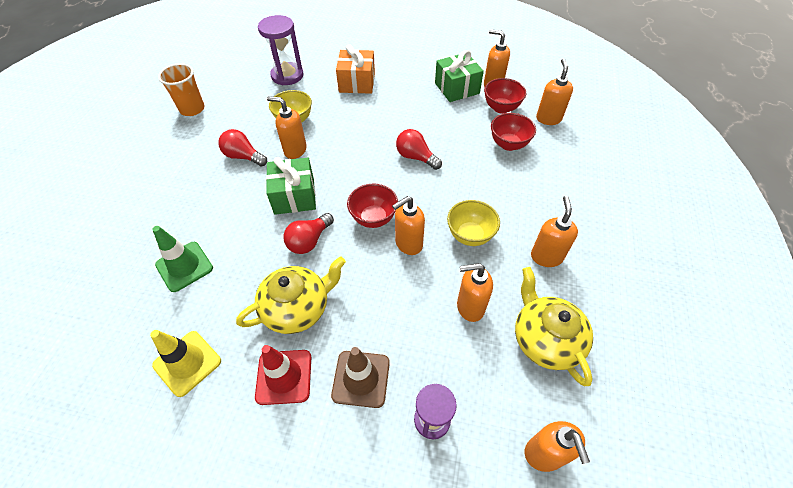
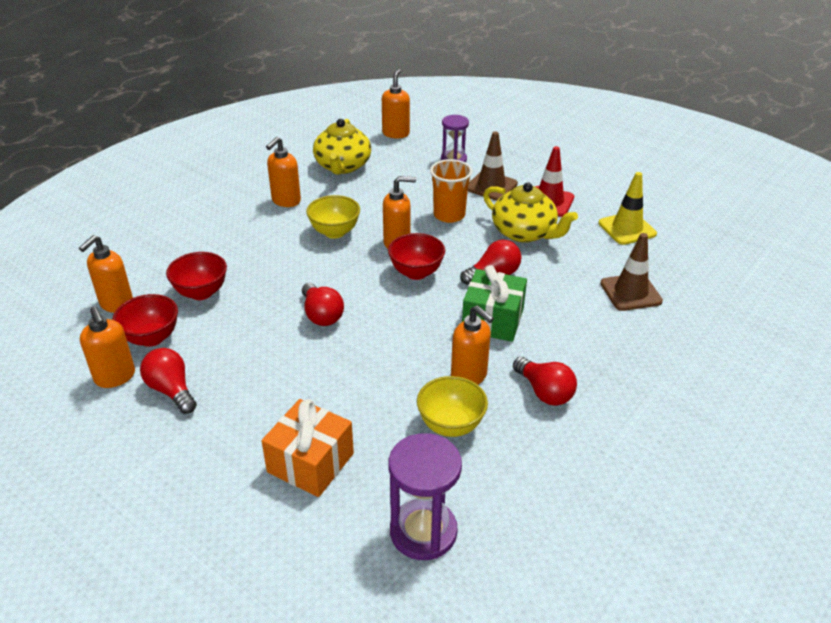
camera: 155 degrees left, 15 degrees down
green traffic cone [152,226,213,292] -> brown traffic cone [600,233,663,311]
orange cup [158,63,205,116] -> orange cup moved to [430,159,472,223]
yellow teapot [236,257,346,334] -> yellow teapot turned 135 degrees counterclockwise [483,182,578,243]
green gift [435,50,484,102] -> red light bulb [140,348,197,414]
orange soap dispenser [457,263,493,322] -> none

